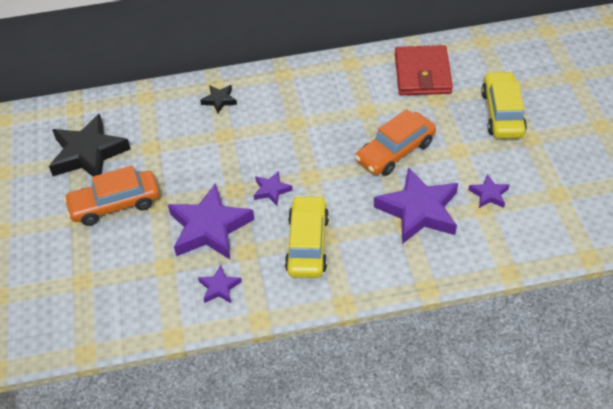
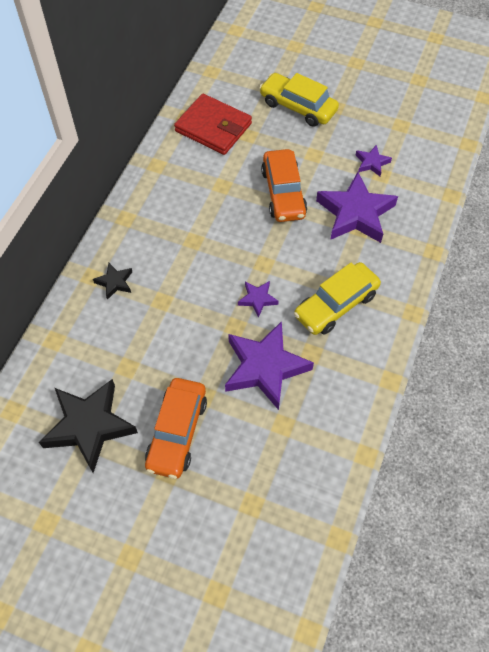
camera: 60 degrees left, 10 degrees up
purple star [198,265,241,303] -> none
yellow car [285,195,329,278] -> yellow car turned 75 degrees counterclockwise [294,262,381,335]

